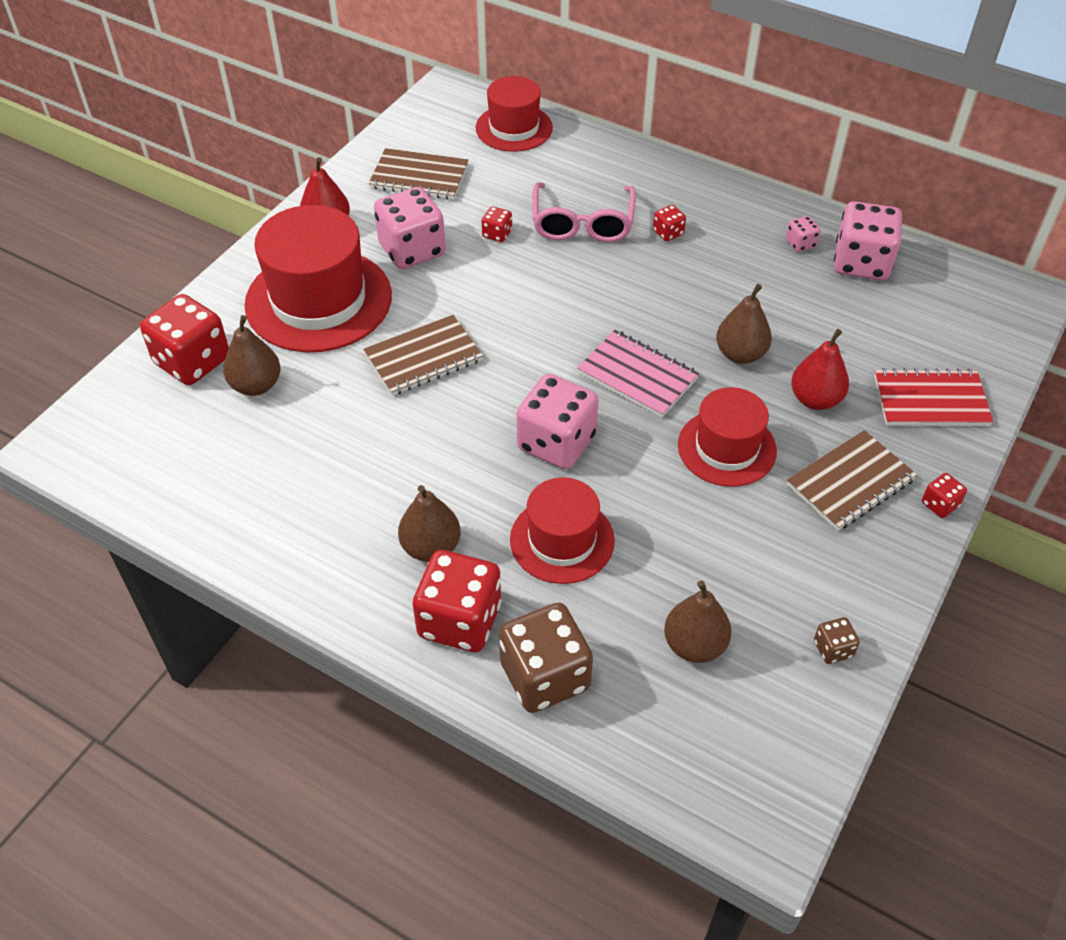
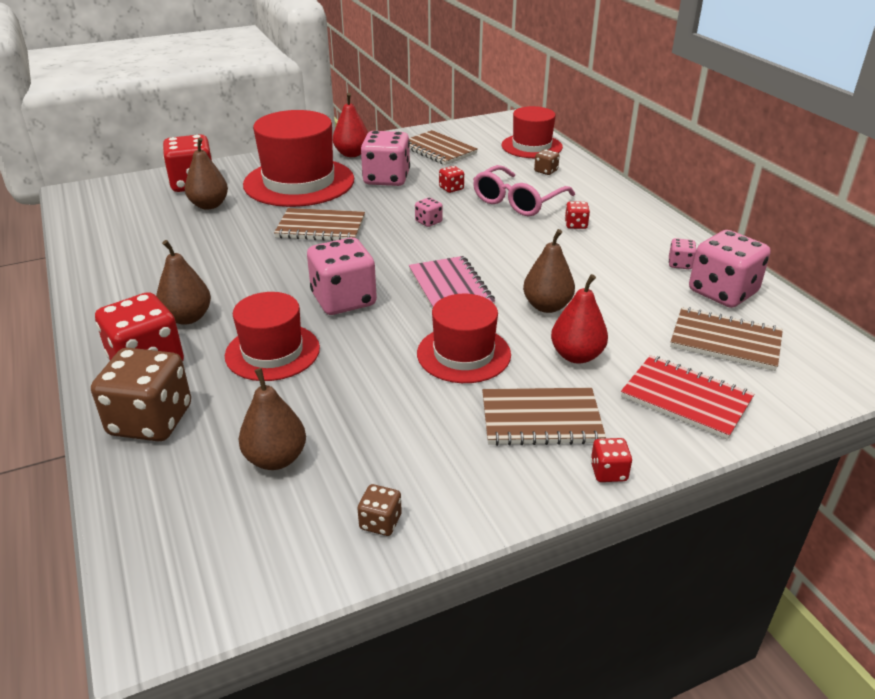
camera: 35 degrees right, 15 degrees down
none -> pink dice [415,197,443,227]
none -> brown dice [534,149,560,175]
none -> brown notebook [670,307,783,371]

